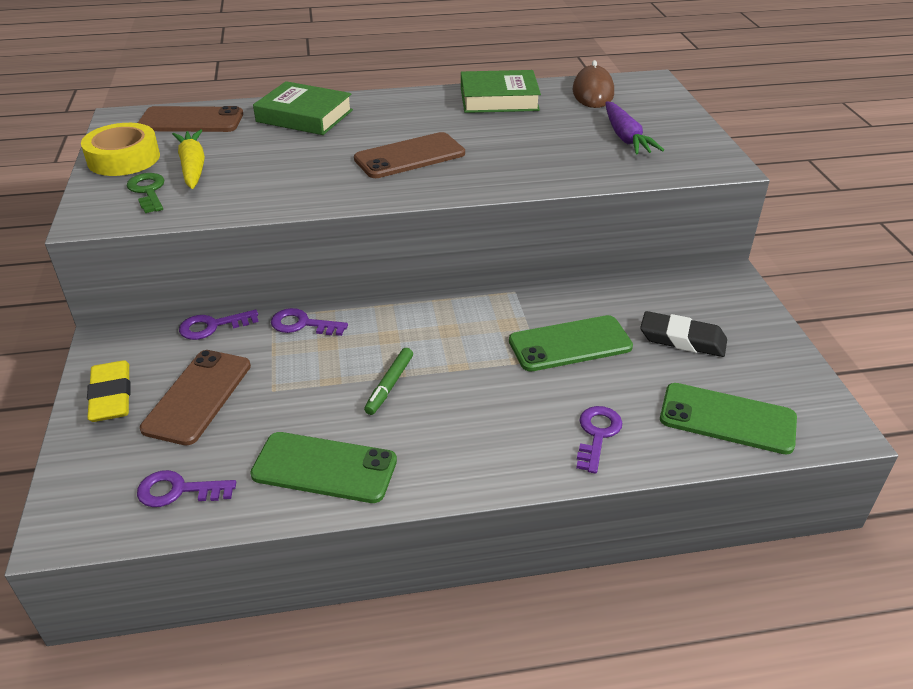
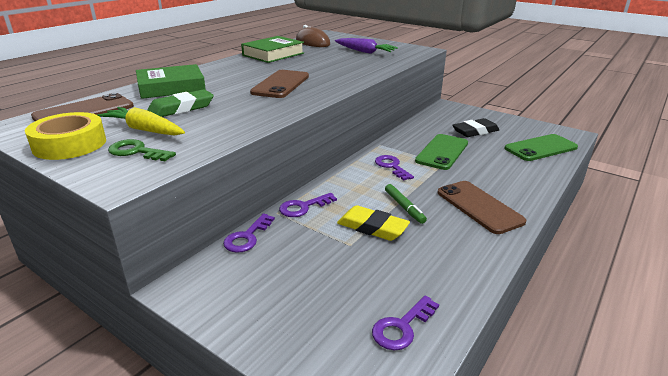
camera: 45 degrees left, 10 degrees down
yellow eraser [87,360,131,422] -> yellow eraser moved to [337,205,410,241]
brown phone [140,350,251,445] -> brown phone moved to [437,181,526,234]
green phone [250,432,397,503] -> none
purple key [576,406,622,474] -> purple key moved to [375,155,414,181]
none -> green eraser [147,89,214,117]

